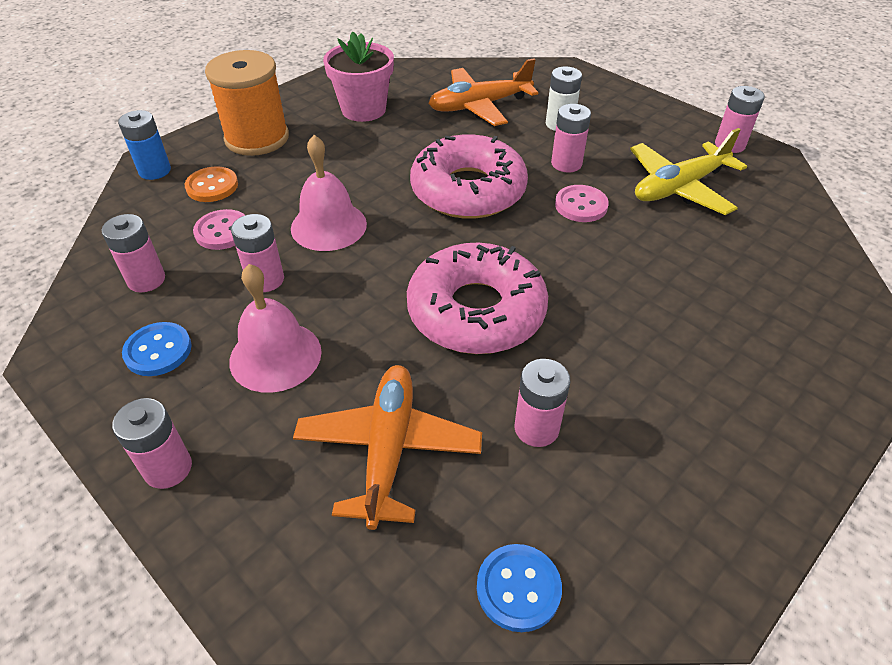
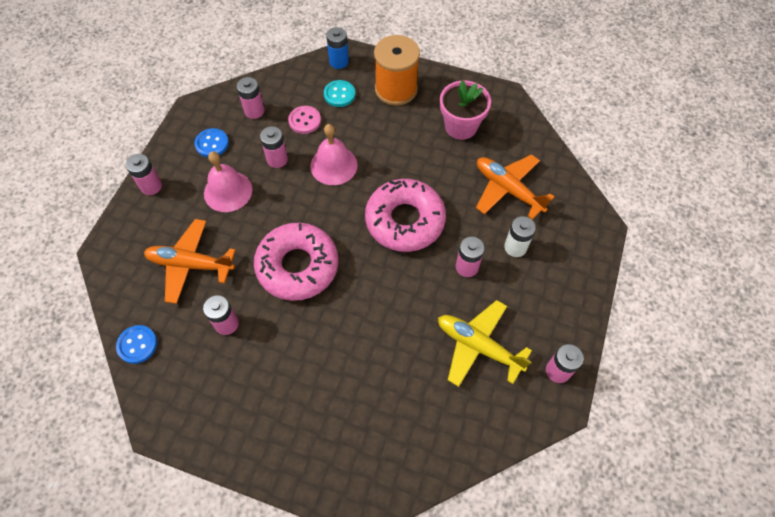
camera: 65 degrees right, 15 degrees up
orange button [185,166,238,202] -> turquoise button [324,80,355,107]
orange plane [293,365,482,530] -> orange plane turned 150 degrees counterclockwise [144,219,236,304]
pink button [555,185,609,222] -> none

